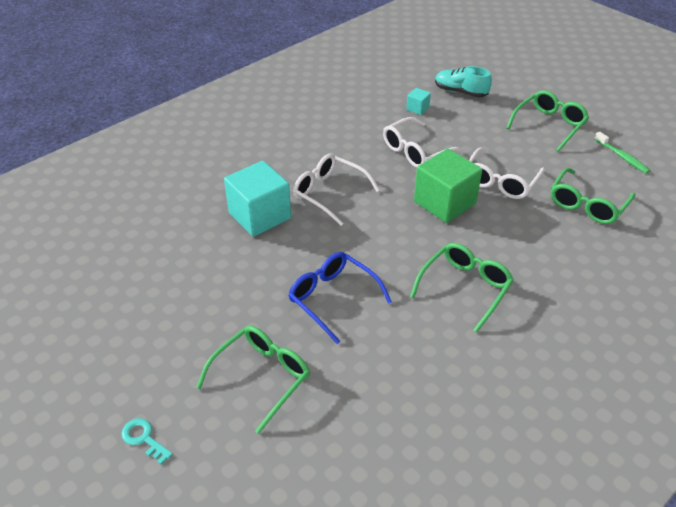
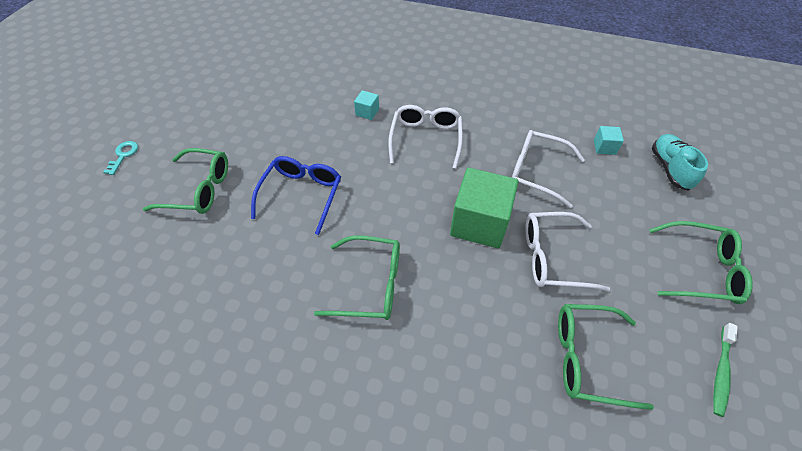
camera: 60 degrees right, 10 degrees up
turquoise cube [224,161,291,237] -> turquoise cube [354,90,379,120], size x0.44

